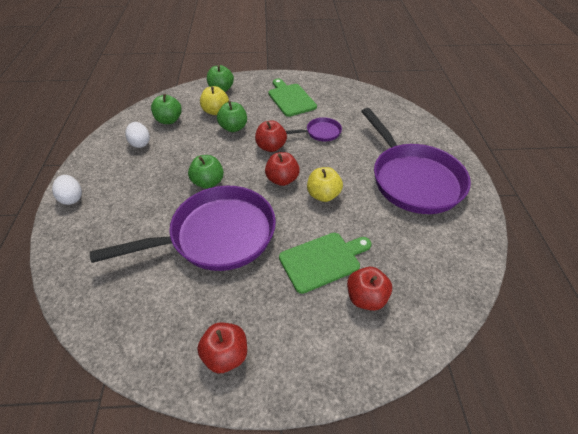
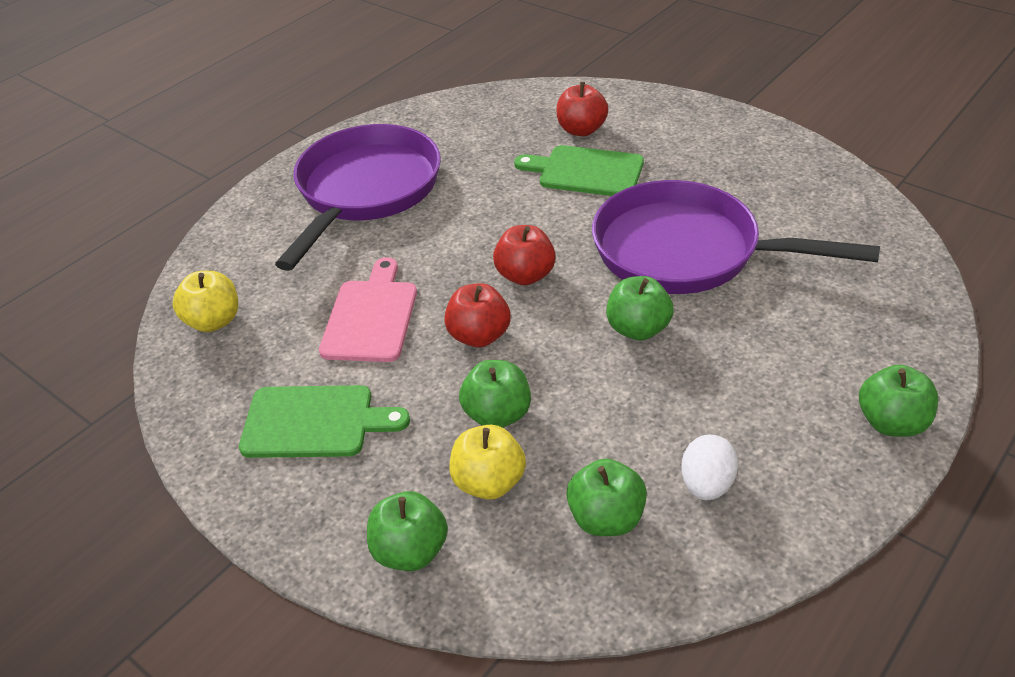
camera: 135 degrees left, 5 degrees down
white egg [52,175,82,205] -> green apple [859,364,938,437]
red apple [197,323,247,373] -> none
green cutting board [268,79,317,117] -> green cutting board turned 105 degrees counterclockwise [239,385,410,458]
purple pan [286,117,342,142] -> pink cutting board [319,257,417,362]
yellow apple [307,167,343,202] -> yellow apple moved to [173,271,238,332]

